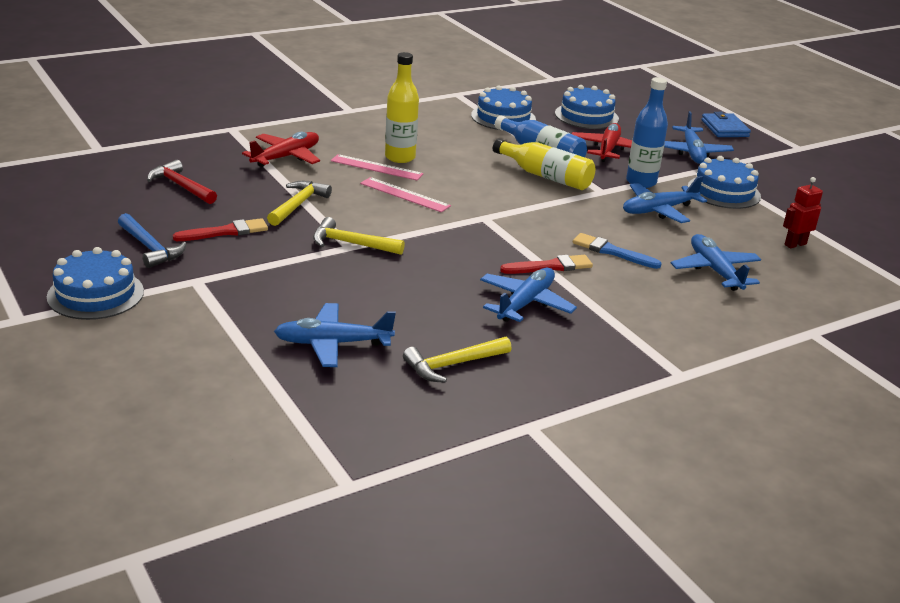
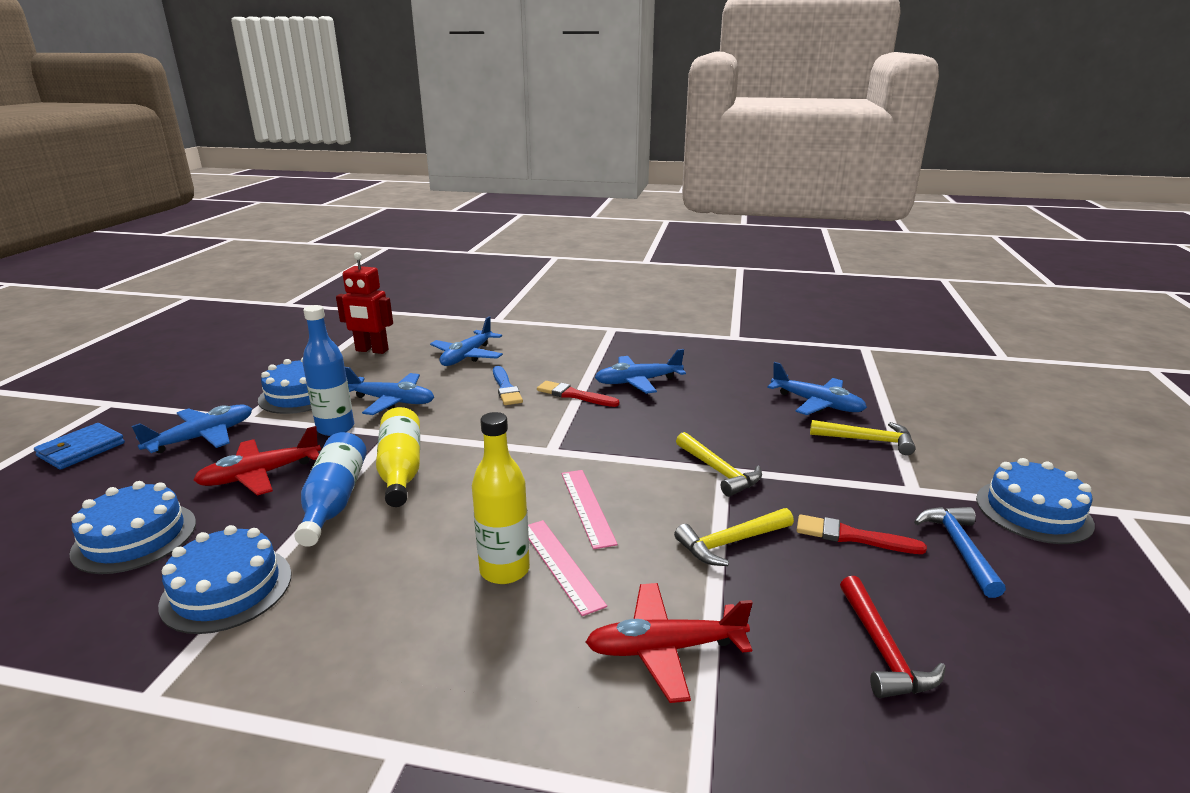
camera: 135 degrees left, 5 degrees down
yellow hammer [403,337,512,383] -> yellow hammer moved to [810,420,916,455]
red robot [783,177,823,248] -> red robot [336,252,393,354], size x1.55

